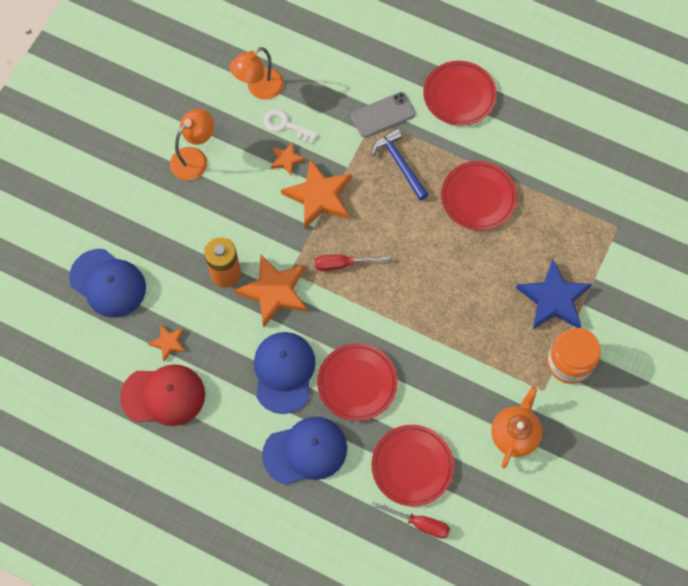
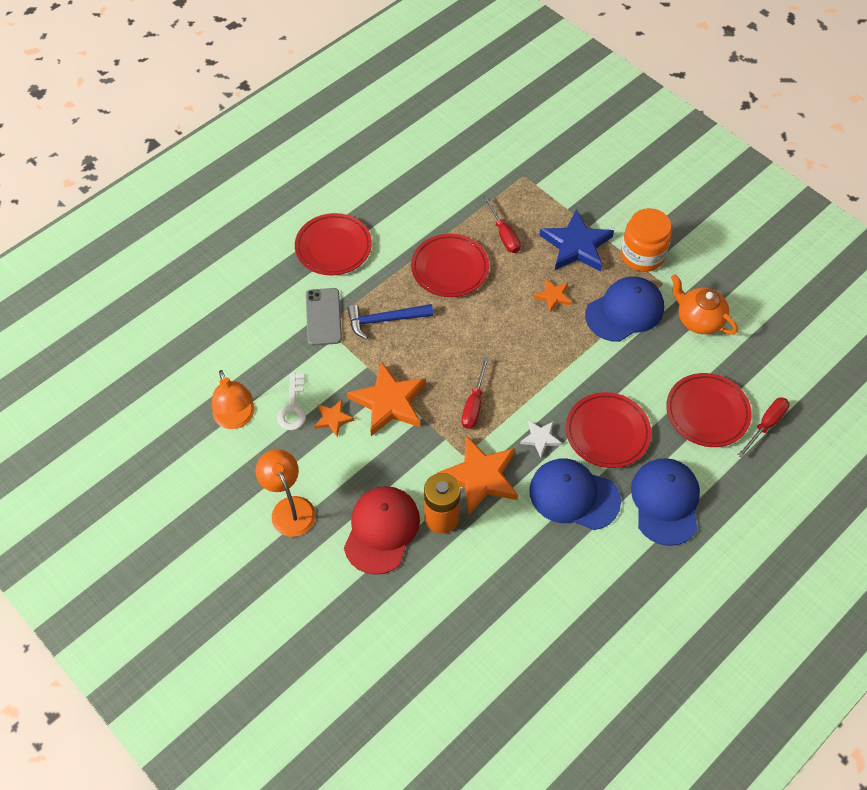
camera: 70 degrees left, 10 degrees down
blue cap [69,249,146,318] -> blue cap moved to [585,276,664,342]
red cap [120,364,205,426] -> red cap moved to [344,486,420,575]
orange star [148,325,185,361] -> orange star moved to [534,279,572,312]
white key [264,109,318,144] -> white key turned 45 degrees counterclockwise [277,373,306,430]
none -> red screwdriver [483,196,521,253]
none -> white star [520,420,562,458]

